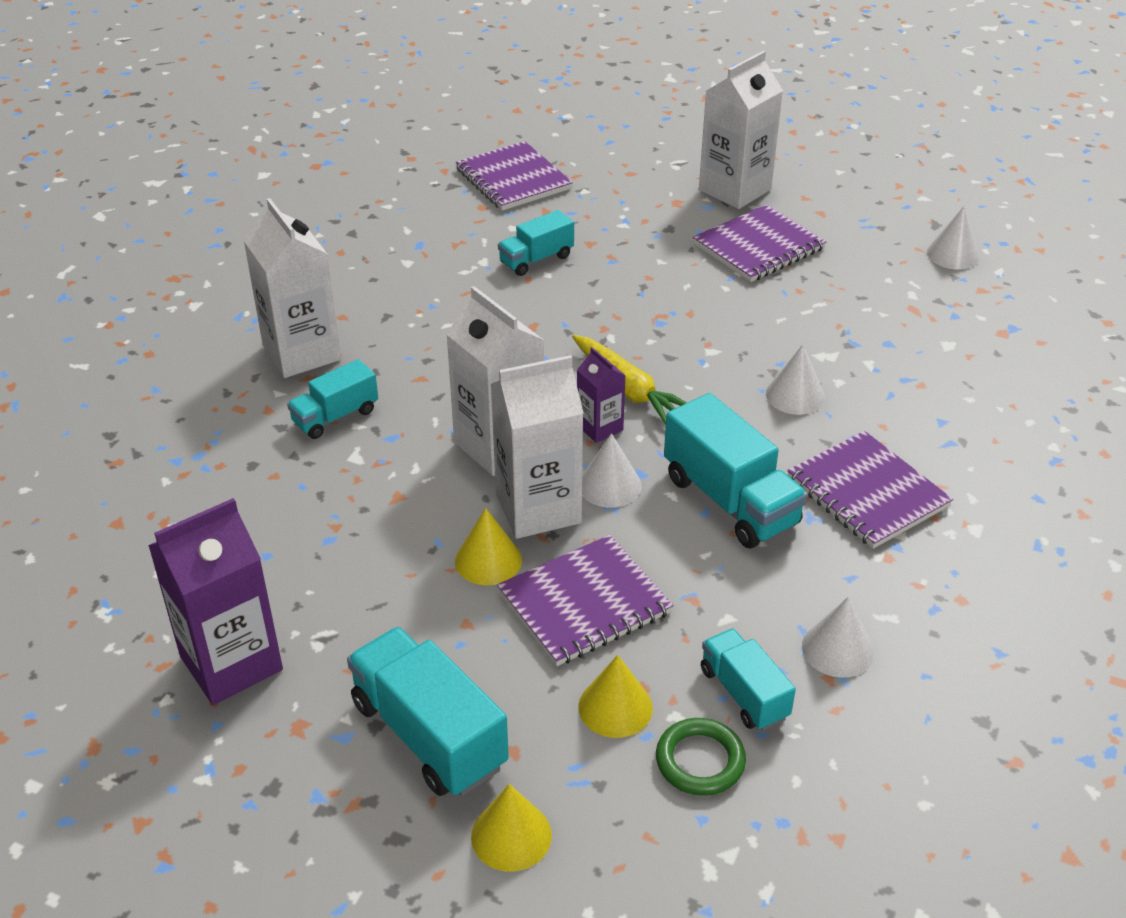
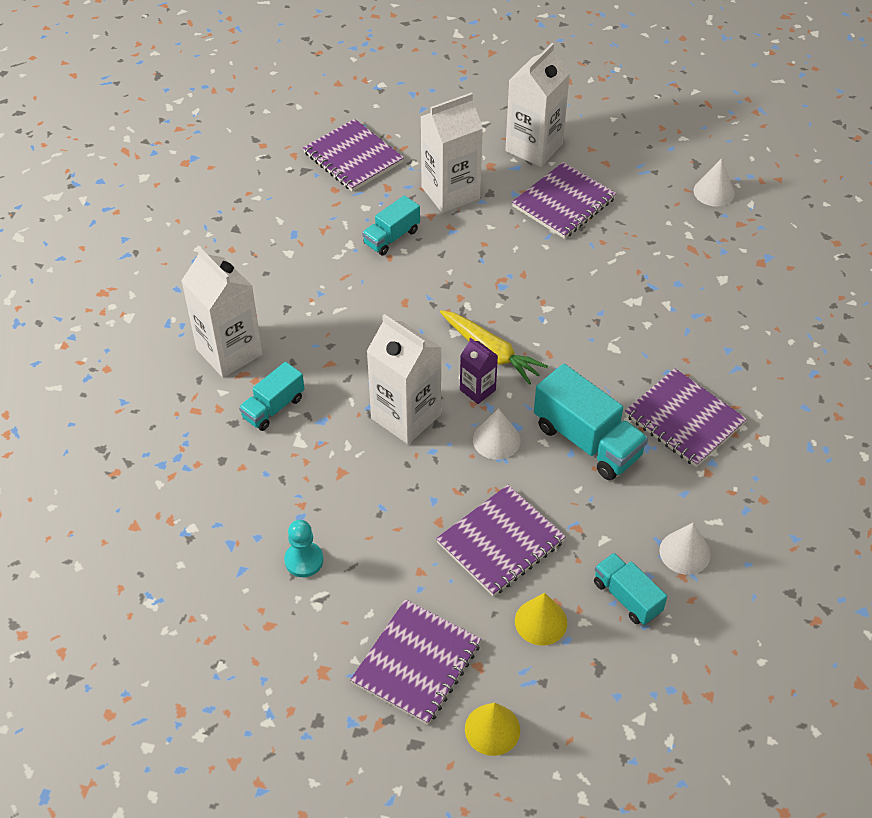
camera: 10 degrees left, 10 degrees up
purple carton [148,498,283,705] -> none
turquoise truck [347,627,509,796] -> purple notebook [350,599,481,725]
yellow cone [455,508,522,585] -> none
white carton [491,355,584,539] -> white carton moved to [420,92,483,213]
green ring [656,718,746,796] -> none
white cone [766,344,825,415] -> none
none -> turquoise pawn [284,520,324,577]

